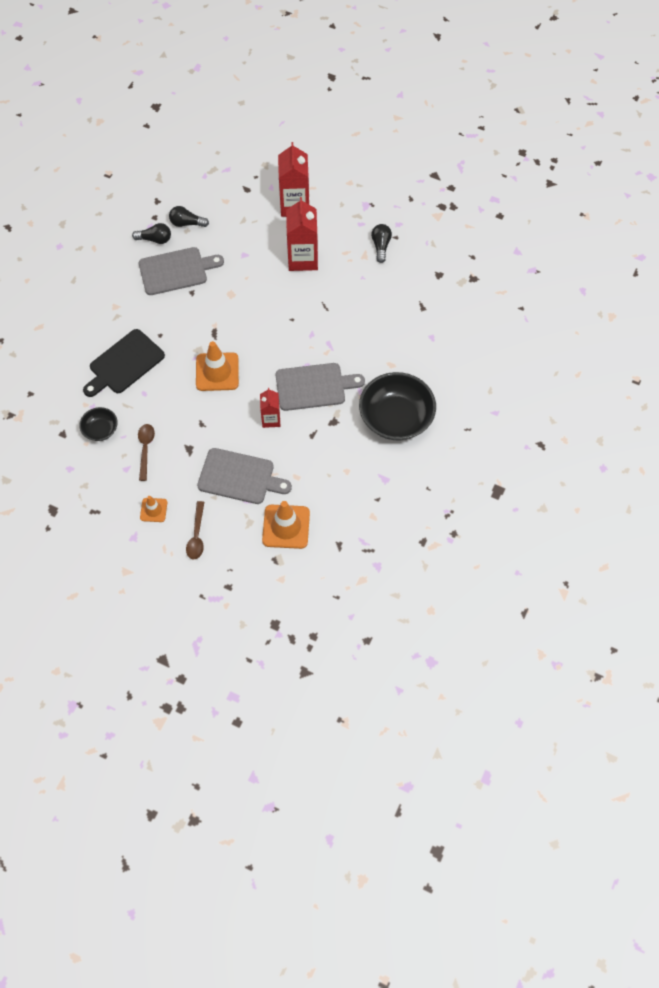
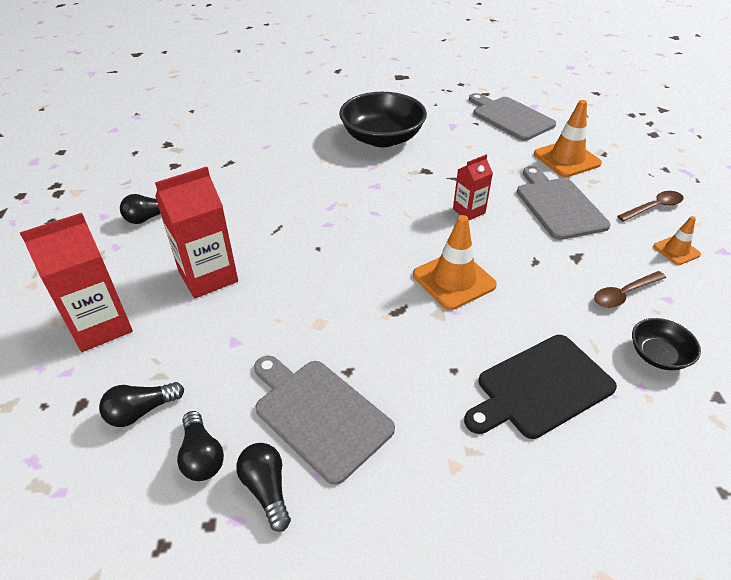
camera: 120 degrees left, 20 degrees down
black cutting board [83,329,165,397] -> black cutting board turned 135 degrees clockwise [464,335,617,439]
grey cutting board [276,363,365,411] -> grey cutting board moved to [469,93,556,141]
none -> black light bulb [99,382,184,427]

